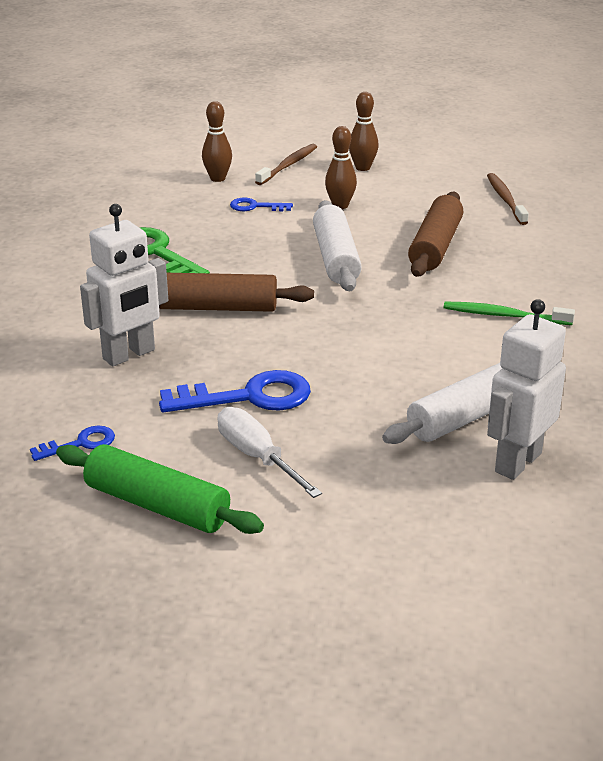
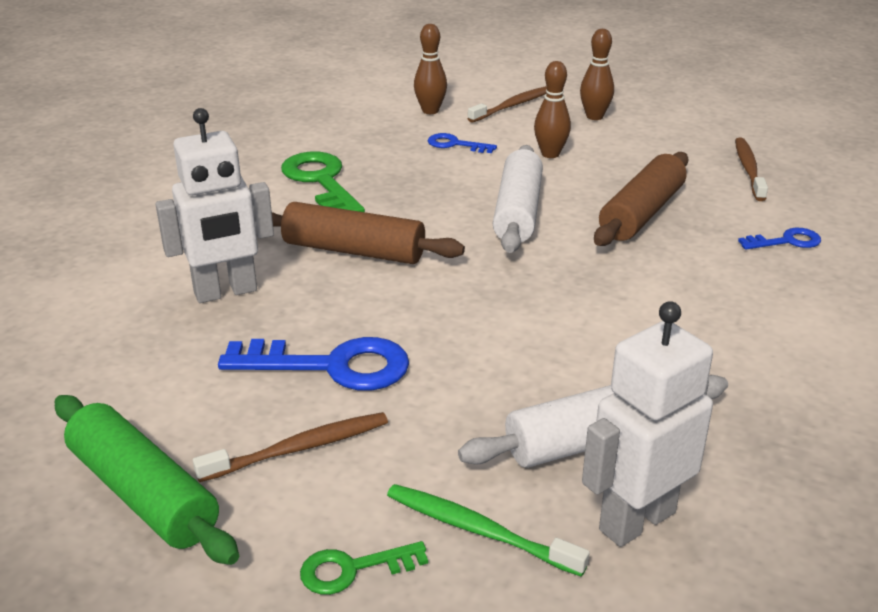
camera: 15 degrees right, 0 degrees up
blue key [30,426,115,461] -> blue key moved to [738,228,821,250]
white screwdriver [217,407,322,498] -> brown toothbrush [193,412,388,482]
green toothbrush [443,301,575,325] -> green toothbrush moved to [387,484,590,577]
none -> green key [300,541,428,595]

